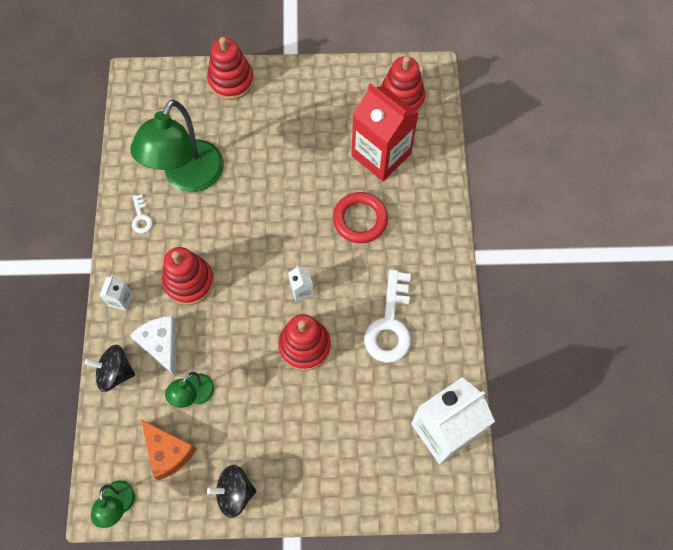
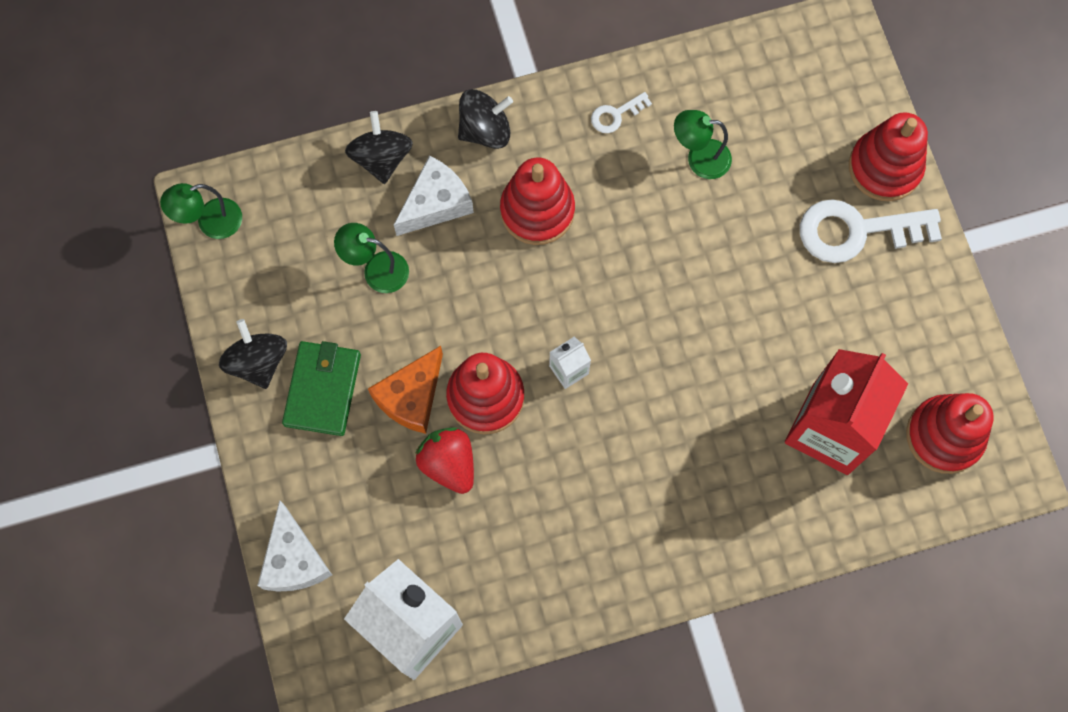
camera: 75 degrees right, 5 degrees up
white carton [99,276,133,311] -> black spinning top [458,89,513,149]
green lamp [130,100,224,192] -> green lamp [674,110,732,179], size x0.47
orange cheese [141,419,197,480] -> orange cheese moved to [368,346,443,434]
red ring [333,192,388,243] -> none
white key [364,270,411,363] -> white key moved to [800,199,942,263]
none -> white cheese [257,500,332,591]
none -> green wallet [282,341,361,436]
none -> red strawberry [415,427,474,494]

